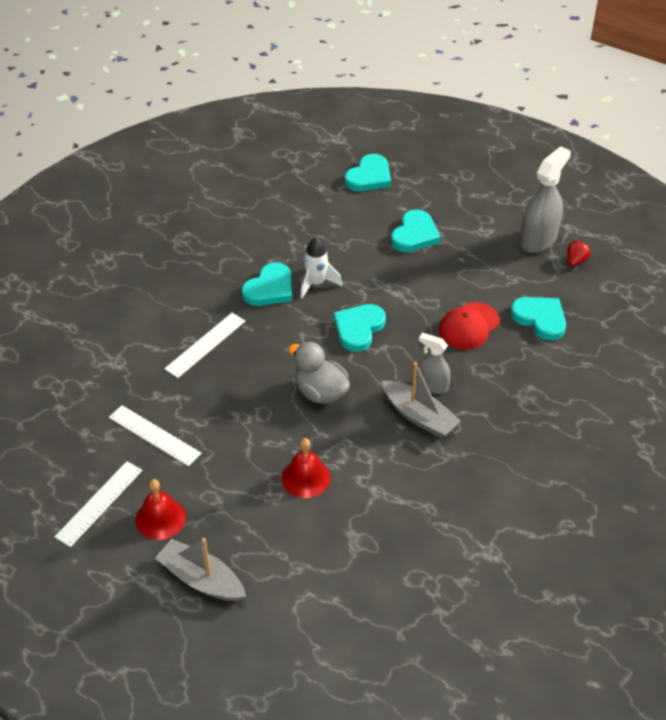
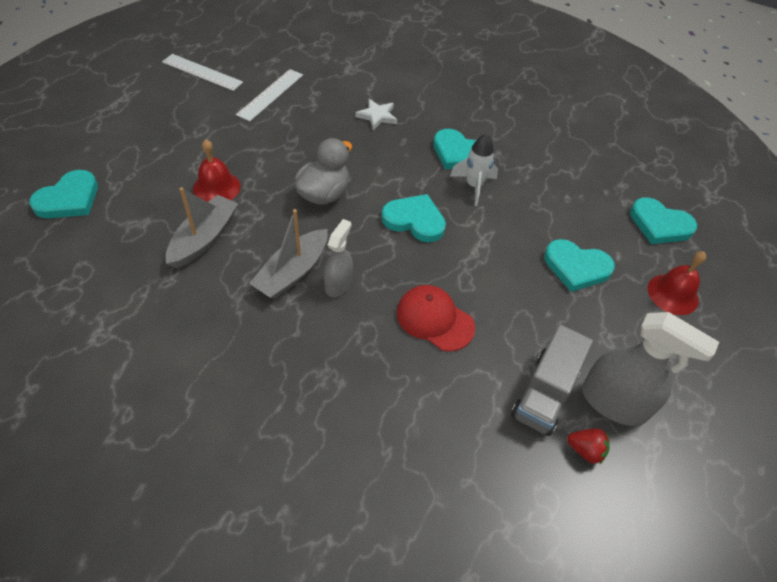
camera: 80 degrees right, 5 degrees up
red bell [136,479,186,540] -> red bell moved to [648,251,706,315]
grey boat [155,538,246,601] -> grey boat moved to [166,187,238,268]
white ruler [164,313,245,378] -> white star [355,99,397,130]
turquoise heart [510,297,566,341] -> turquoise heart moved to [29,170,98,219]
none -> grey truck [511,324,593,436]

